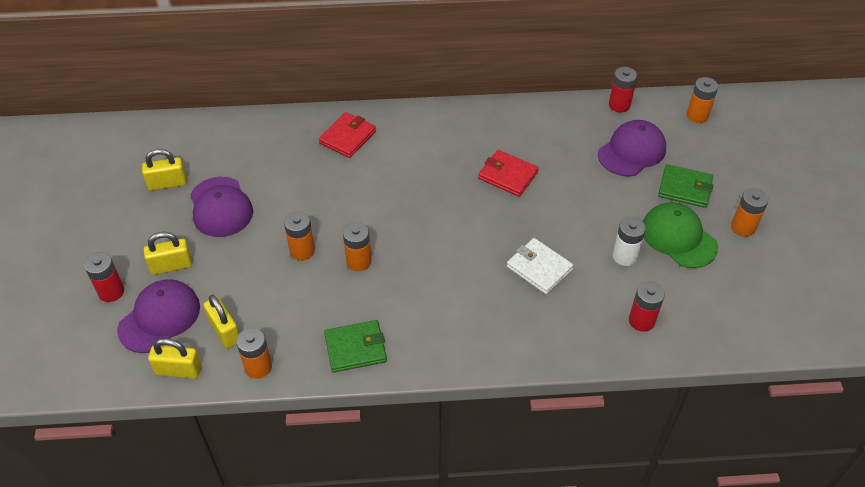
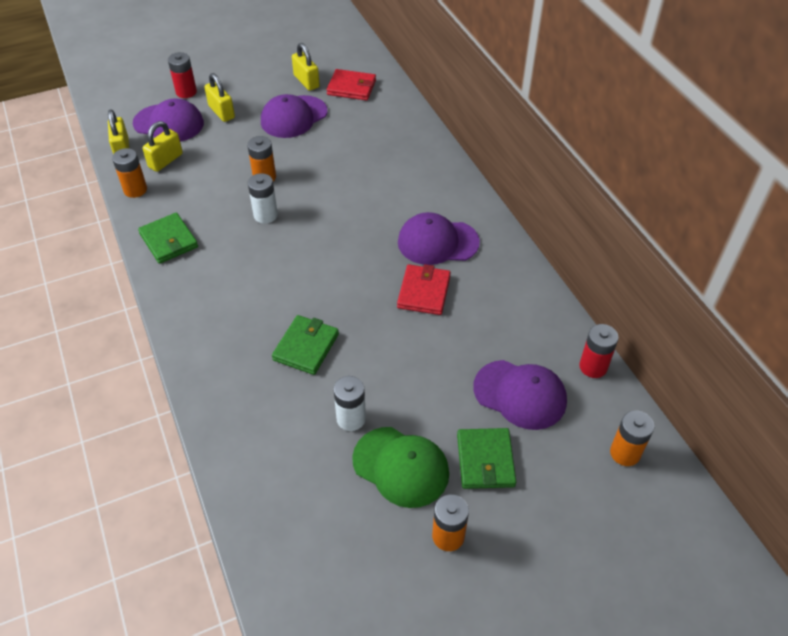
camera: 70 degrees right, 0 degrees up
red wallet [319,112,376,158] -> red wallet moved to [326,69,376,101]
orange battery [343,222,371,271] -> white battery [248,173,278,224]
white wallet [507,238,574,294] -> green wallet [272,315,339,375]
red battery [629,281,665,332] -> none
green cap [643,202,718,268] -> green cap turned 90 degrees clockwise [352,427,449,508]
none -> purple cap [398,212,480,265]

